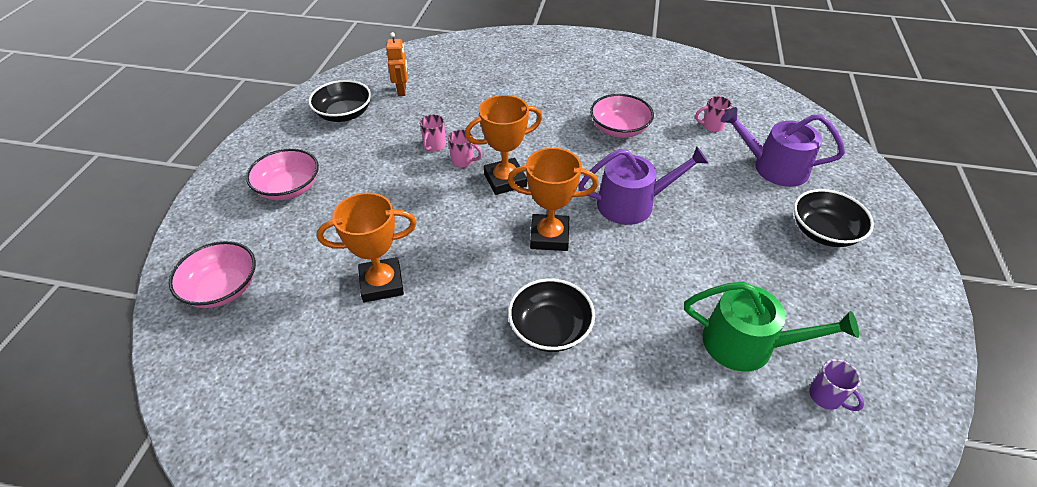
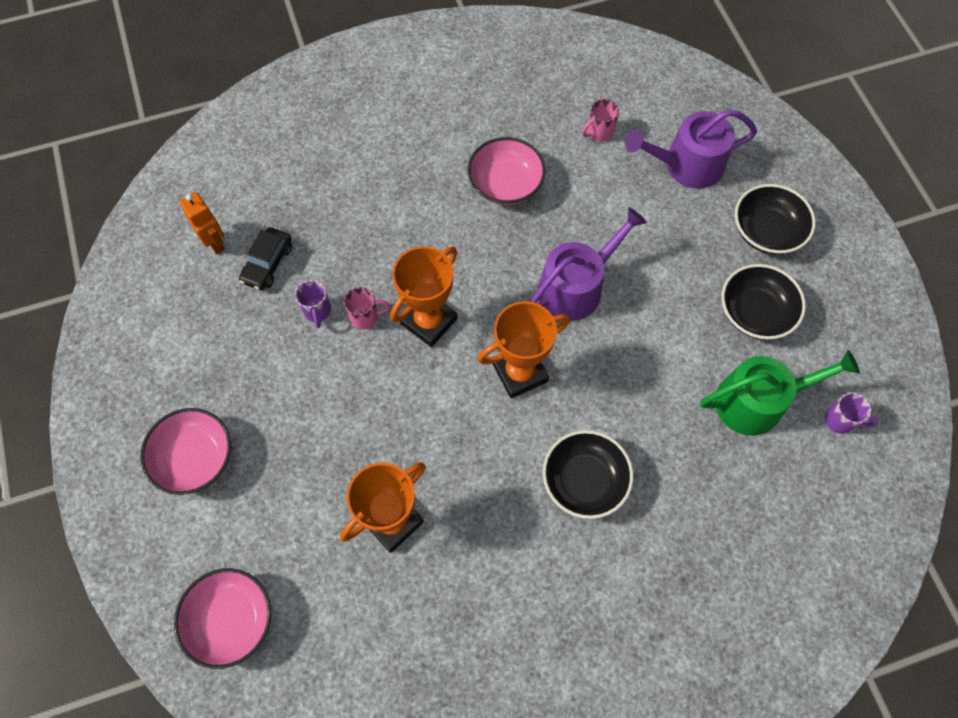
camera: 30 degrees left, 20 degrees up
black bowl [308,80,371,122] -> black bowl moved to [722,264,806,339]
pink mug [420,114,446,151] -> purple mug [295,280,331,328]
none -> black car [239,227,292,291]

